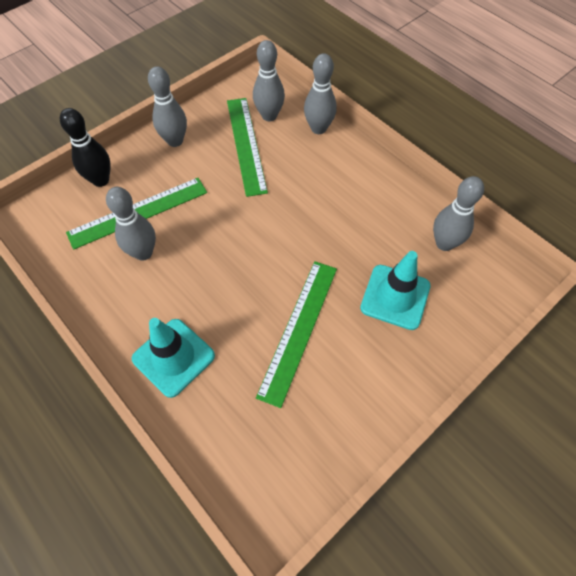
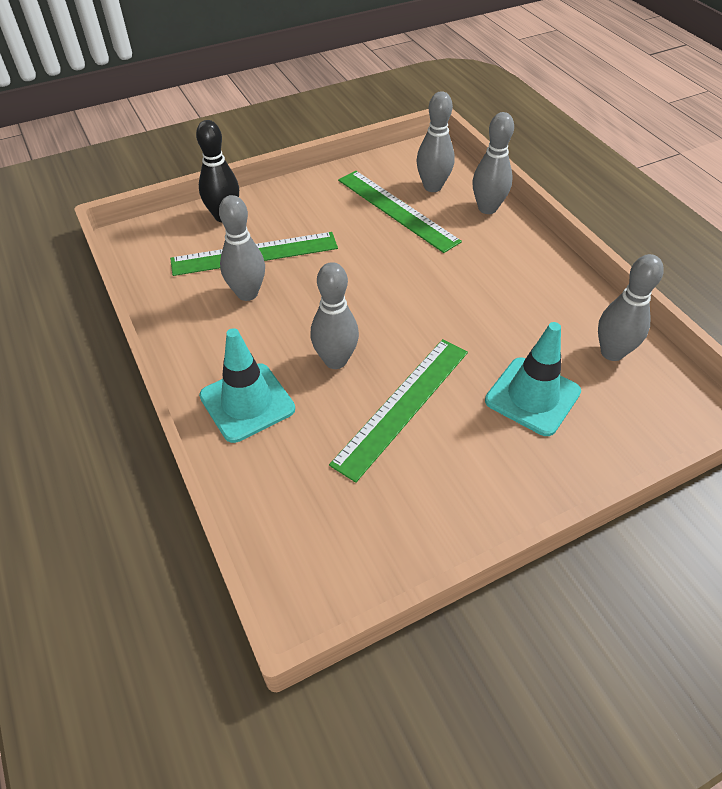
camera: 15 degrees right, 10 degrees down
grey bowling pin [148,66,187,147] -> grey bowling pin moved to [310,262,359,369]
green ruler [227,98,268,197] -> green ruler turned 45 degrees counterclockwise [338,171,462,253]

